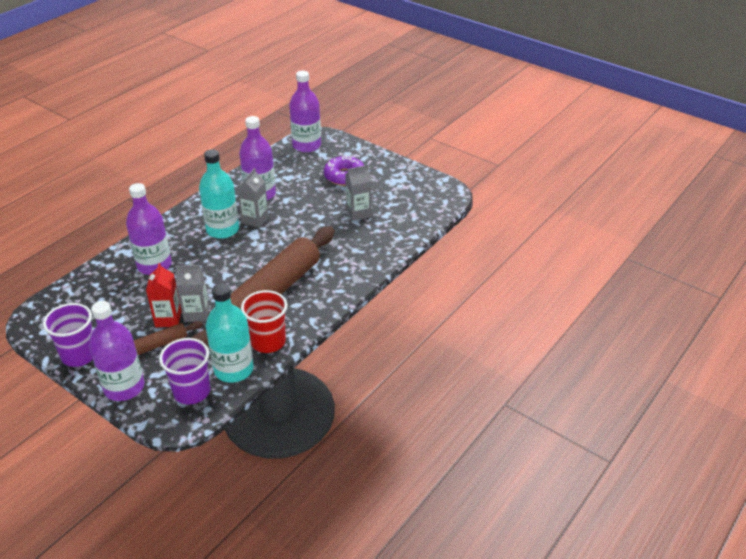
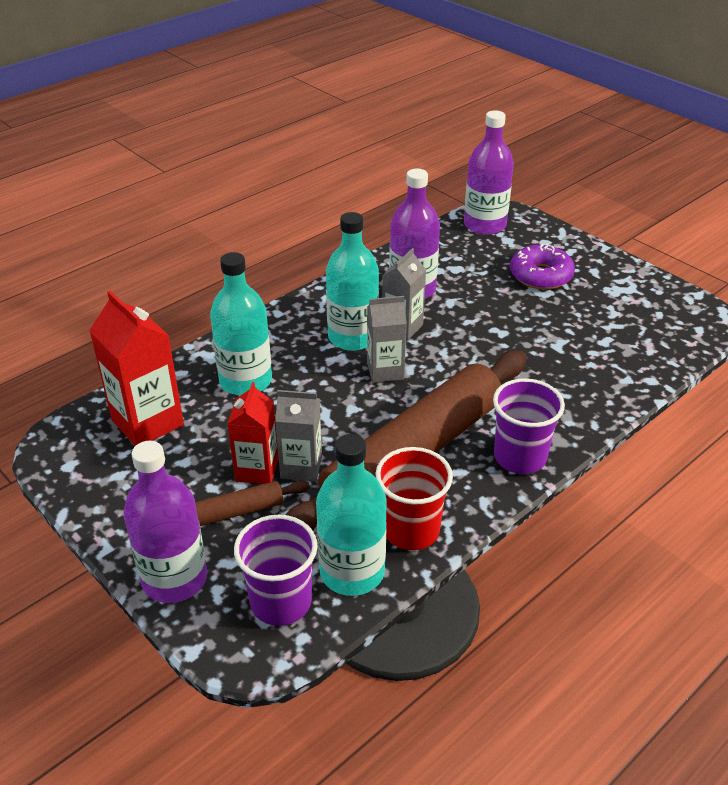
camera: 10 degrees right, 0 degrees up
purple cup [43,303,93,367] -> purple cup moved to [493,378,565,474]
purple bottle [126,183,172,275] -> turquoise bottle [210,252,272,396]
grey carton [345,165,371,221] -> grey carton moved to [367,296,407,383]
none -> red carton [89,291,184,446]

